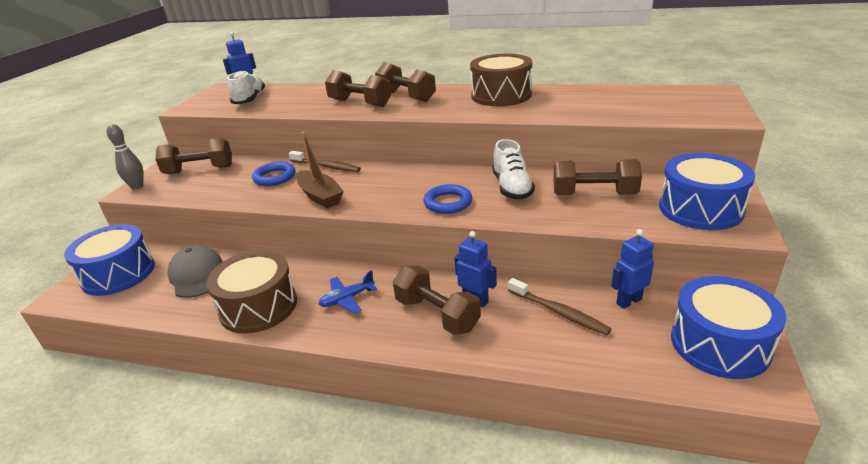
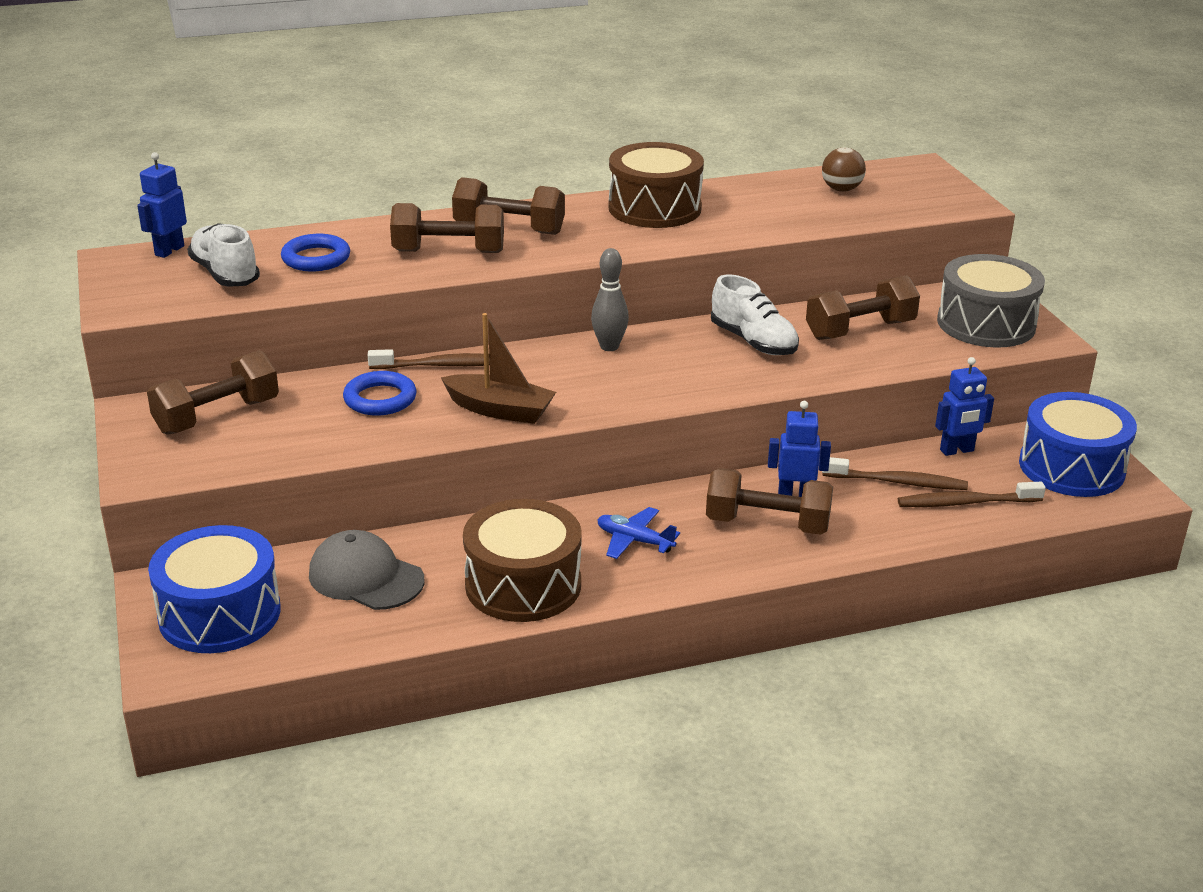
camera: 35 degrees left, 0 degrees up
grey bowling pin [107,124,144,190] -> grey bowling pin moved to [591,248,629,351]
blue plane [319,270,377,314] -> blue plane turned 90 degrees clockwise [597,507,680,559]
blue ring [423,184,472,214] -> blue ring moved to [281,234,350,271]
blue robot [611,229,654,309] -> blue robot turned 135 degrees counterclockwise [935,357,994,456]
blue drum [659,153,755,230] -> grey drum [937,254,1045,348]
none -> brown ball [822,148,866,192]
none -> brown toothbrush [898,482,1046,507]

